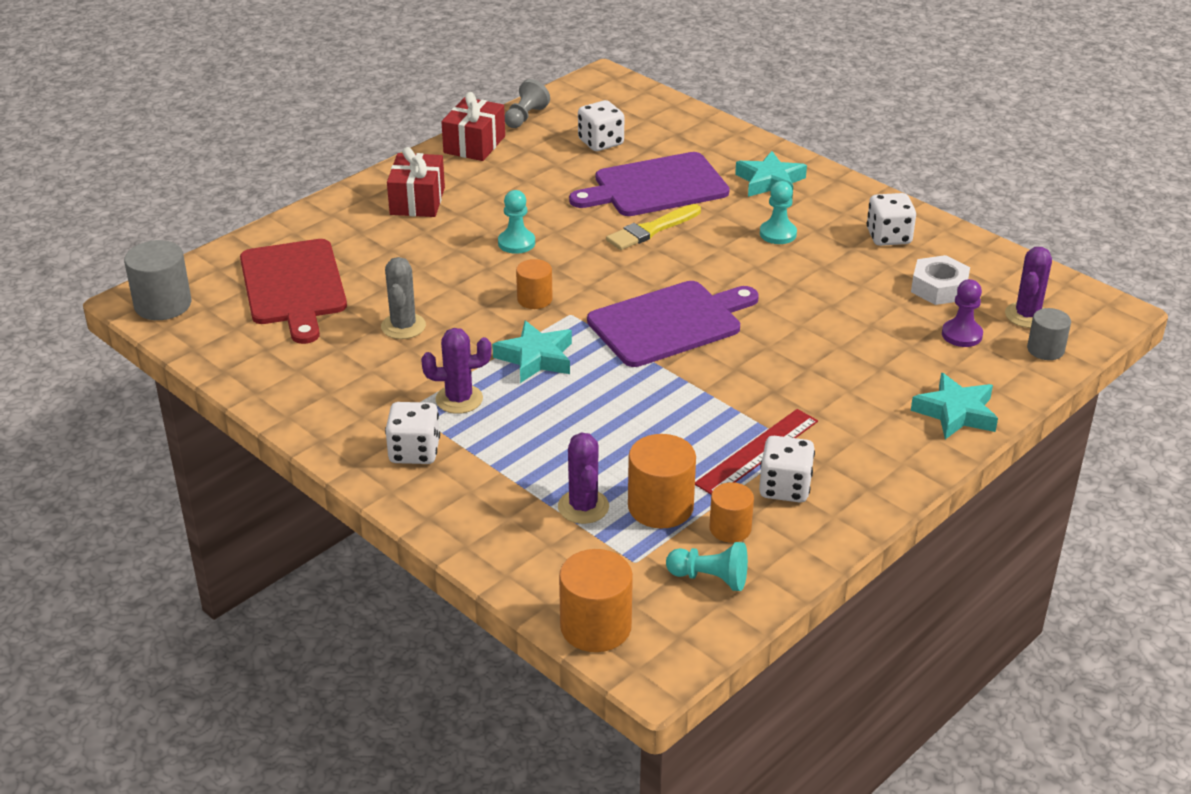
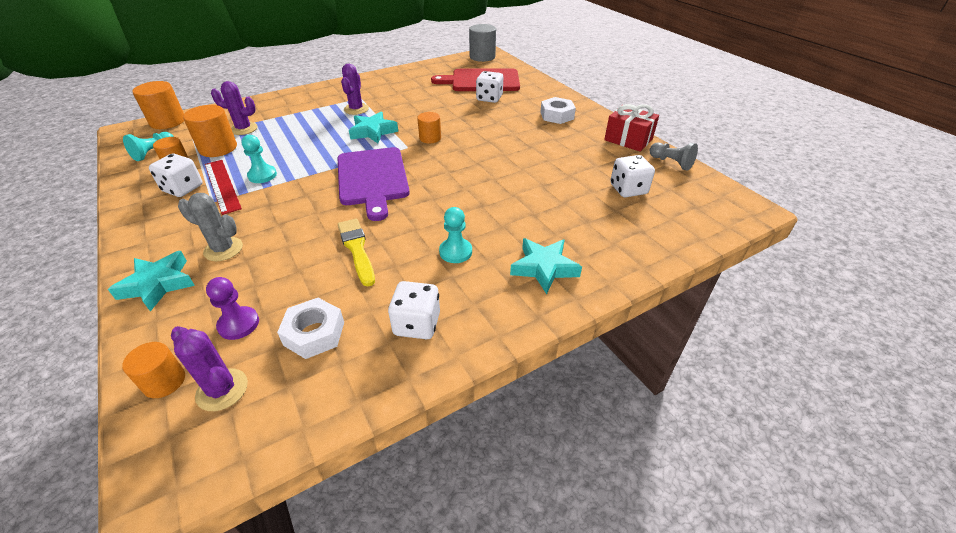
camera: 105 degrees right, 5 degrees up
grey cactus [381,257,426,339] -> grey cactus moved to [178,193,243,261]
white dice [385,402,440,464] -> white dice moved to [476,71,503,103]
red gift [387,147,445,217] -> white nut [540,97,576,124]
turquoise pawn [498,190,535,254] -> turquoise pawn moved to [242,135,277,183]
purple cutting board [569,152,730,216] -> none
yellow brush [606,204,701,250] -> yellow brush moved to [338,219,375,286]
grey cylinder [1027,308,1071,360] -> orange cylinder [122,342,185,398]

